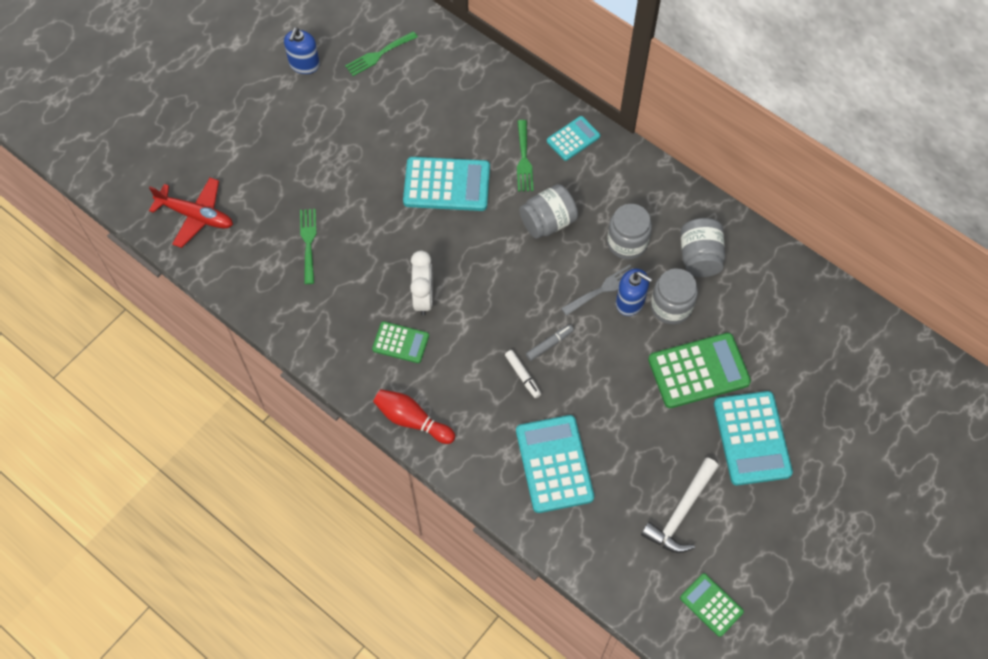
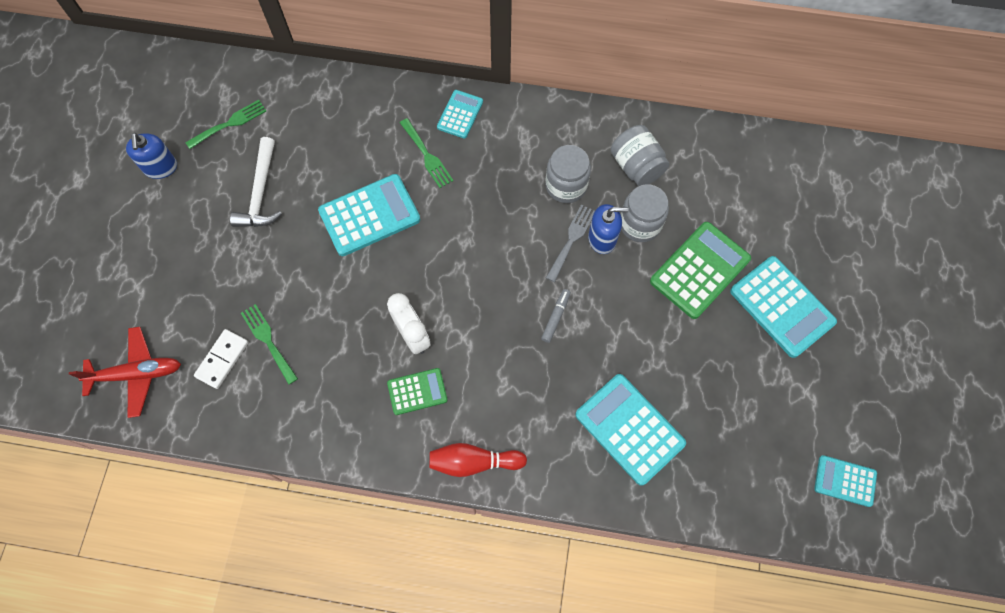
camera: 30 degrees left, 5 degrees up
green fork [345,31,418,76] -> green fork turned 150 degrees counterclockwise [185,100,266,149]
white marker [505,350,541,398] -> none
grey jar [519,184,578,239] -> none
white hammer [641,458,719,553] -> white hammer moved to [230,137,282,227]
green calculator [680,573,744,637] -> turquoise calculator [814,455,877,507]
none -> white domino [194,329,248,389]

